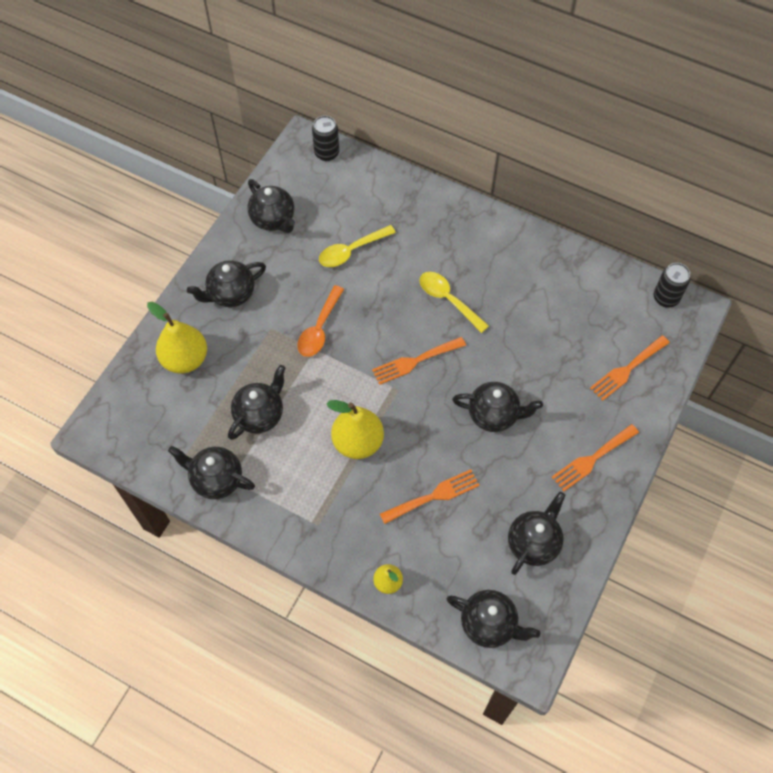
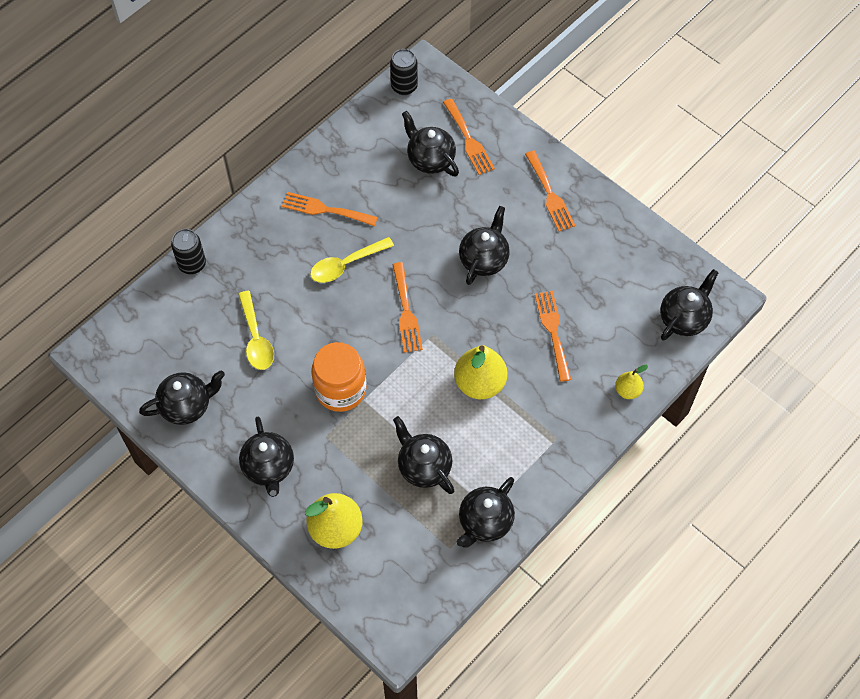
camera: 75 degrees left, 0 degrees up
orange spoon [297,285,344,357] -> orange jar [311,342,367,412]
black can [312,115,339,161] -> black can moved to [171,229,206,274]
black teapot [508,492,566,575] -> black teapot moved to [402,111,459,176]
none -> orange fork [282,192,378,226]

